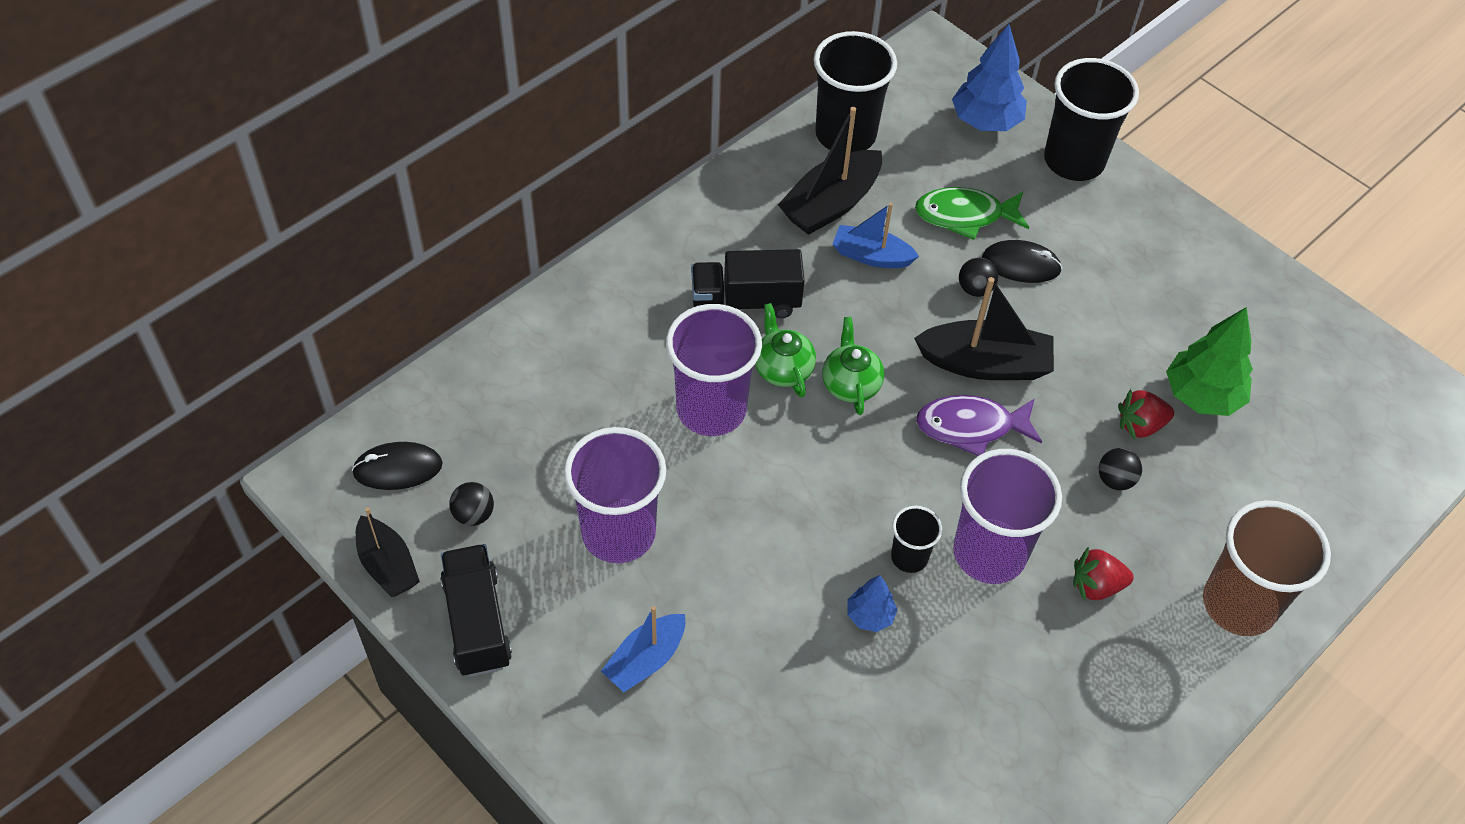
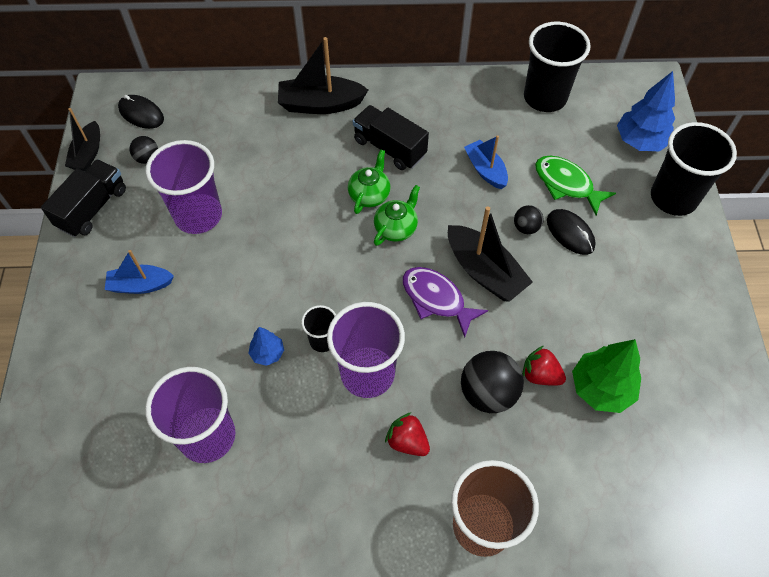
camera: 45 degrees right, 5 degrees up
purple cup [666,304,762,436] -> purple cup moved to [145,367,235,463]
black boat [778,107,882,235] -> black boat moved to [278,37,368,114]
black ball [1099,448,1142,490] -> black ball [461,351,524,413], size x1.86

